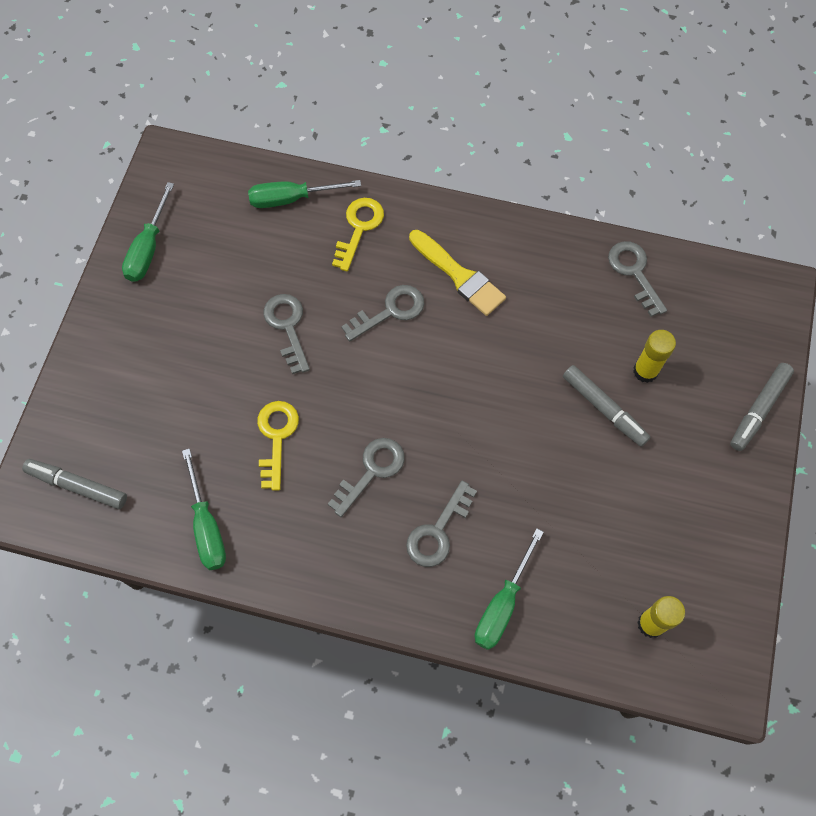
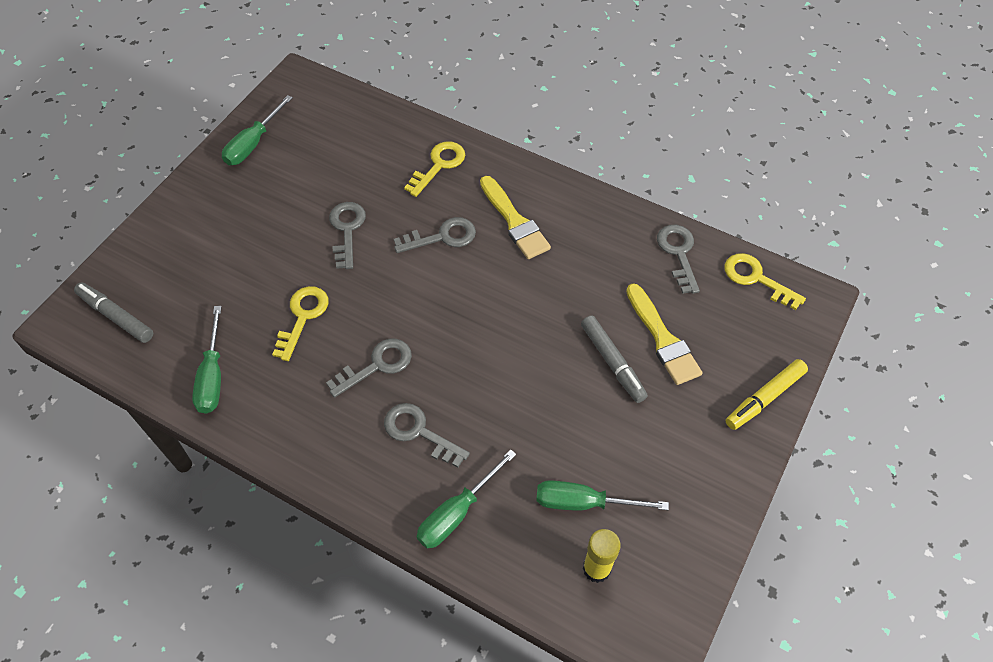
camera: 15 degrees right, 10 degrees down
green screwdriver [248,180,361,208] -> green screwdriver moved to [536,480,669,510]
grey key [406,480,477,567] -> grey key turned 75 degrees clockwise [384,403,470,468]
yellow glue stick [633,330,676,383] -> yellow brush [626,283,703,385]
grey marker [730,363,794,451] -> yellow marker [726,359,808,430]
none -> yellow key [725,253,806,310]

